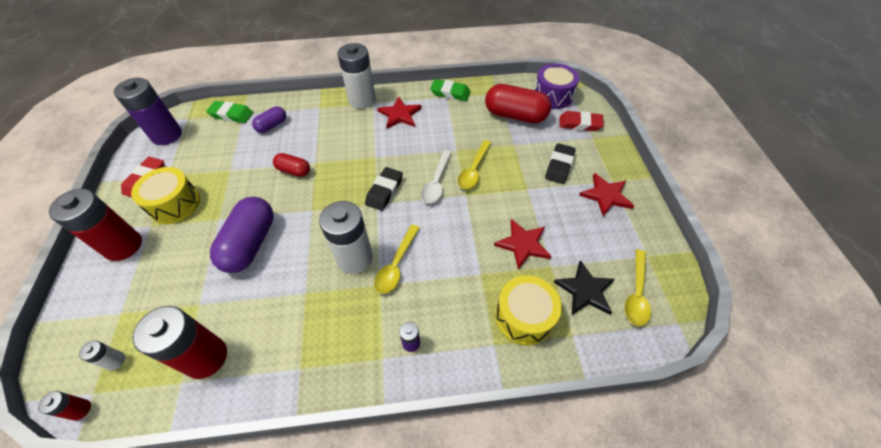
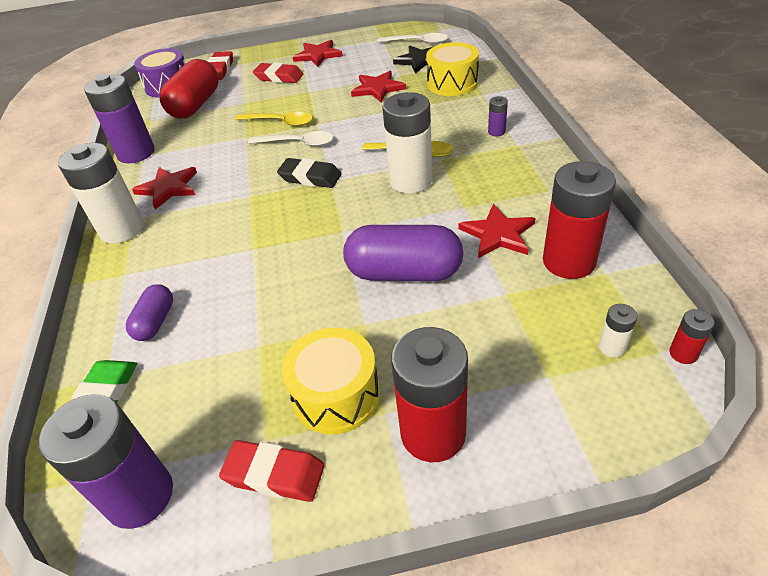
camera: 90 degrees left, 10 degrees down
purple capsule [252,106,286,133] -> purple capsule turned 60 degrees clockwise [126,284,173,341]
red capsule [273,153,310,177] -> none
green eraser [430,79,471,101] -> purple battery [84,74,155,163]
black eraser [545,143,576,184] -> red eraser [253,63,303,83]
yellow spoon [625,249,651,326] -> white spoon [377,33,448,44]
none -> red star [459,204,535,258]

